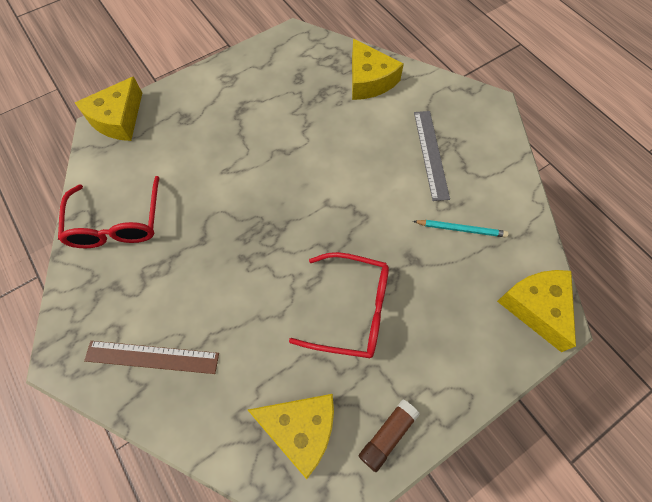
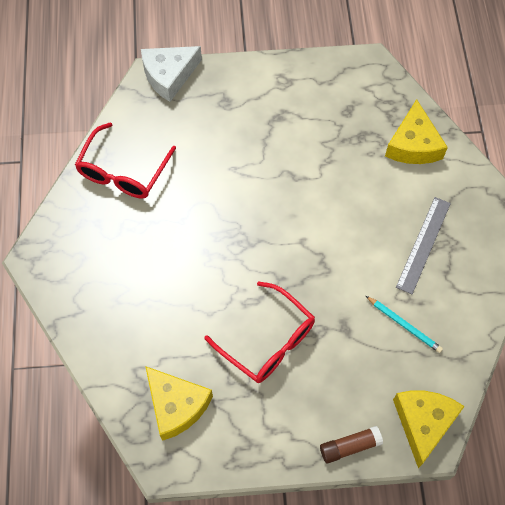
camera: 30 degrees right, 0 degrees up
yellow cheese [75,76,142,141] -> white cheese [141,46,202,102]
brown ruler [84,341,219,374] -> none
brown glue stick [359,399,420,472] -> brown glue stick moved to [320,426,383,463]

